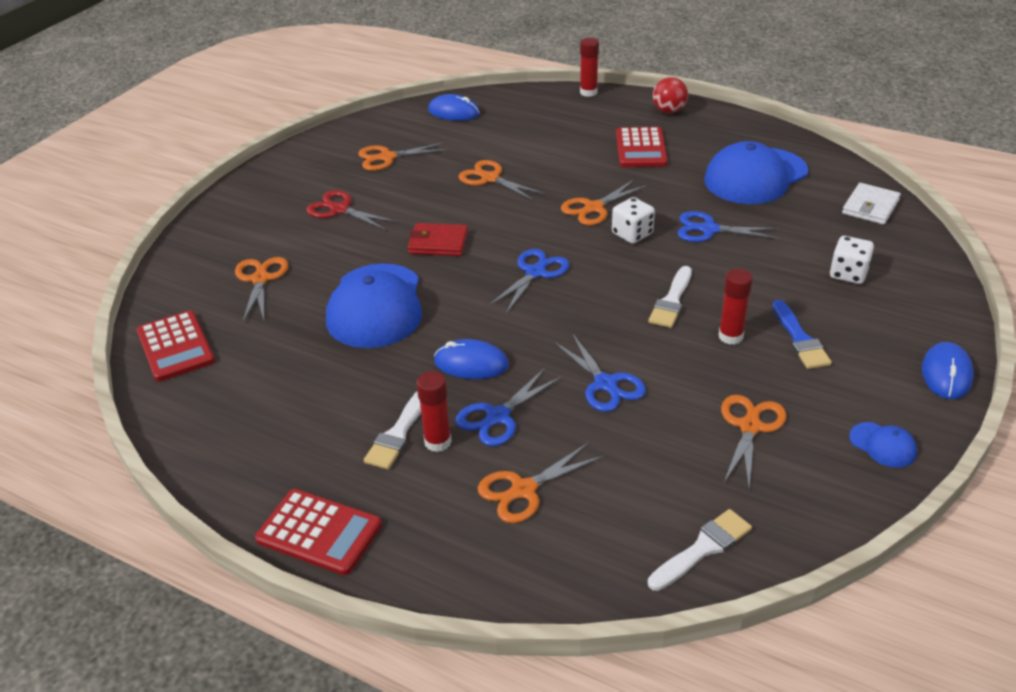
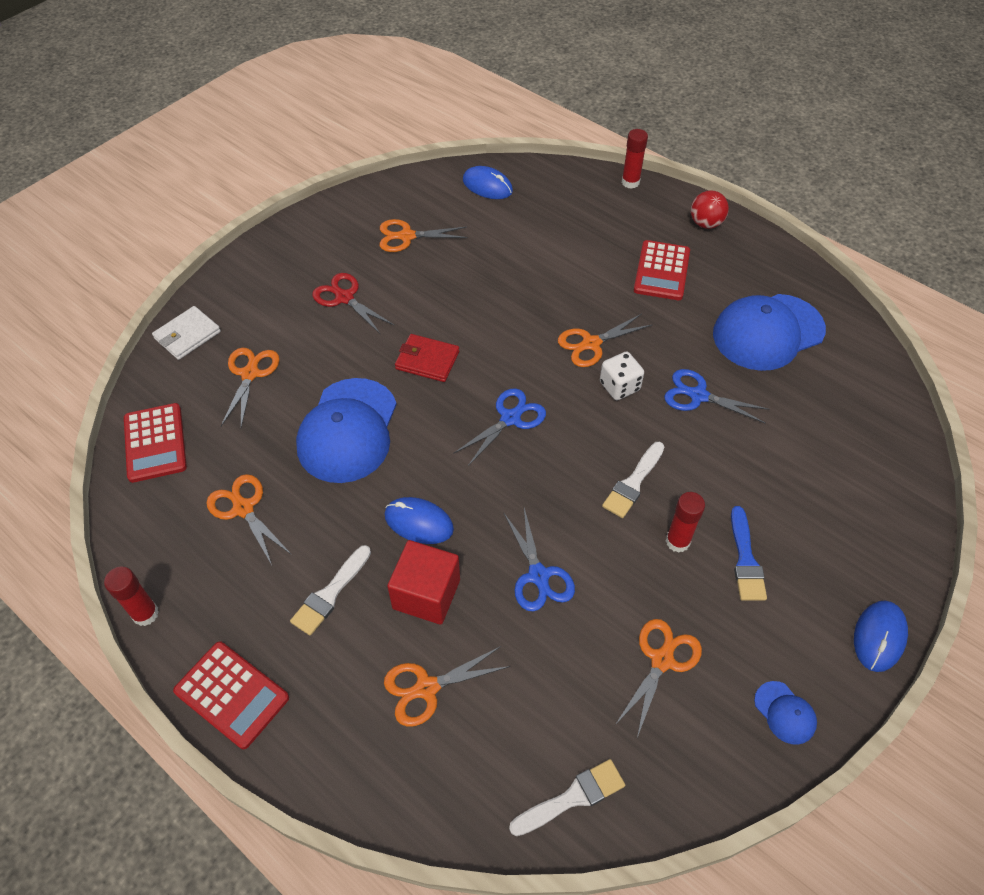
camera: 10 degrees right, 15 degrees up
red glue stick [416,371,452,452] -> red glue stick moved to [104,567,159,626]
blue scissors [456,368,562,446] -> red cube [387,540,460,625]
orange scissors [458,160,545,200] -> orange scissors moved to [206,474,292,565]
white dice [830,236,874,284] -> none
white wallet [842,183,901,225] -> white wallet moved to [152,306,221,360]

